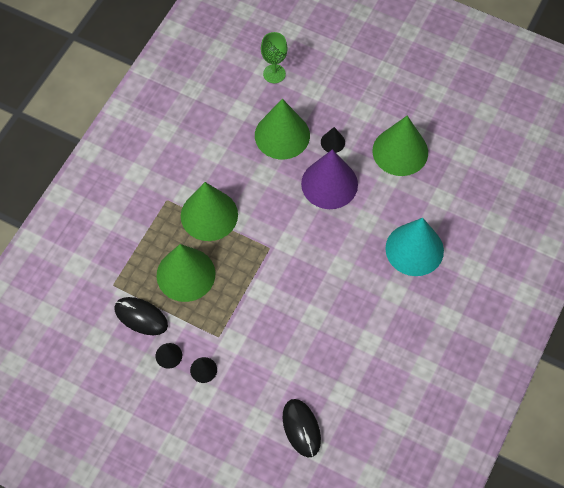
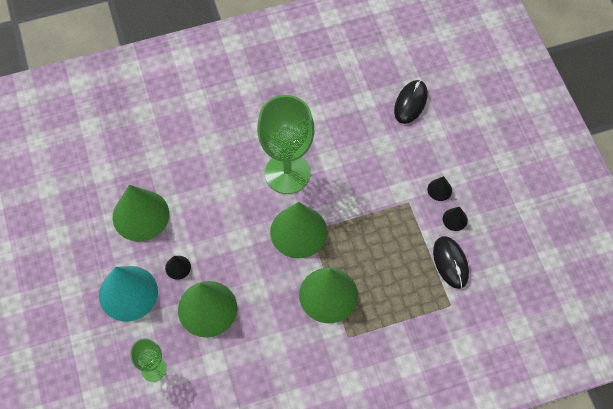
camera: 135 degrees left, 0 degrees up
green cone [157,244,215,302] -> green cone moved to [270,202,327,258]
purple cone [301,149,358,209] -> none
turquoise cone [385,218,444,276] -> turquoise cone moved to [99,266,158,321]
none -> green goblet [257,95,314,194]

